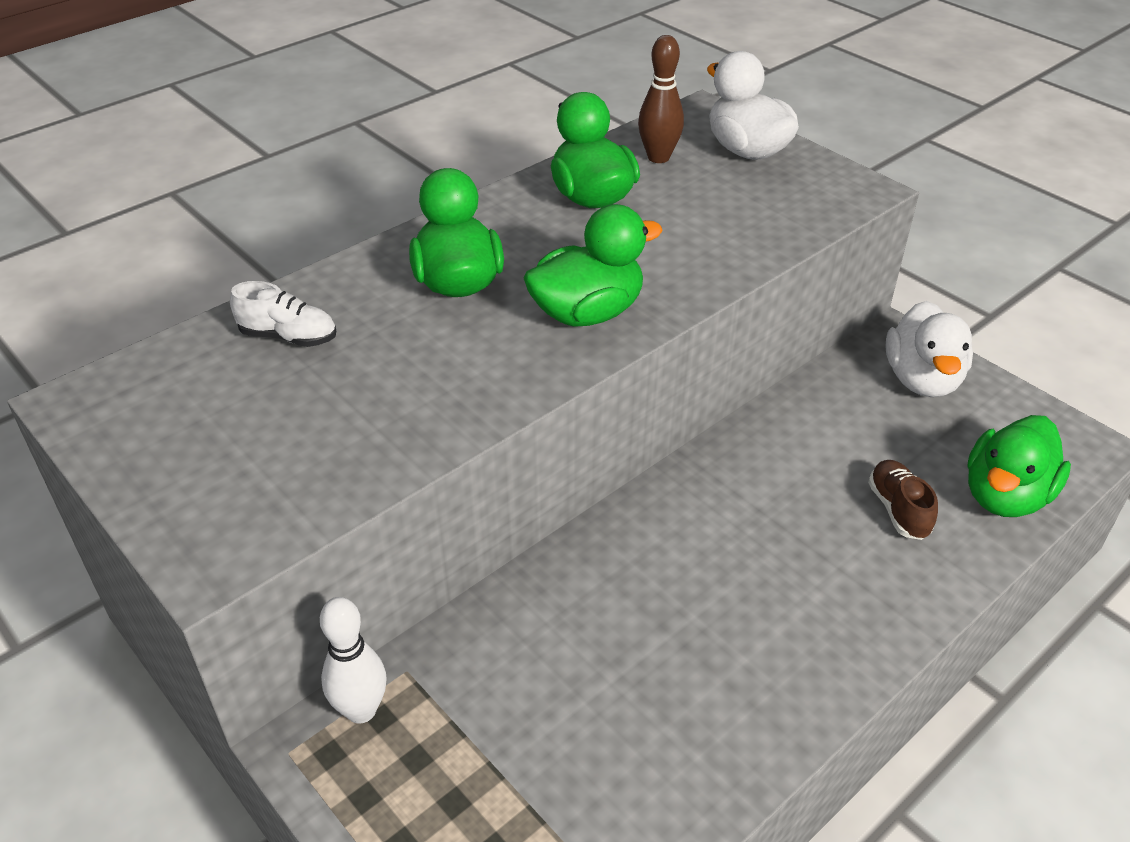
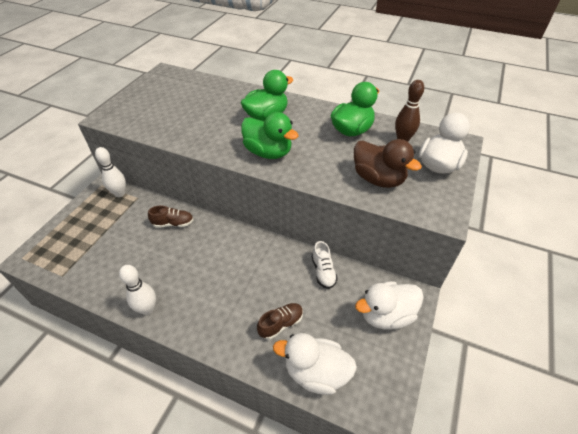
camera: 65 degrees right, 5 degrees up
white shoe [230,281,336,347] -> white shoe moved to [312,241,338,289]
green duck [967,415,1071,517] -> white duck [273,333,357,395]
none -> white bowling pin [119,265,156,315]
none -> brown shoe [148,206,193,228]
none -> brown duck [354,139,422,188]

